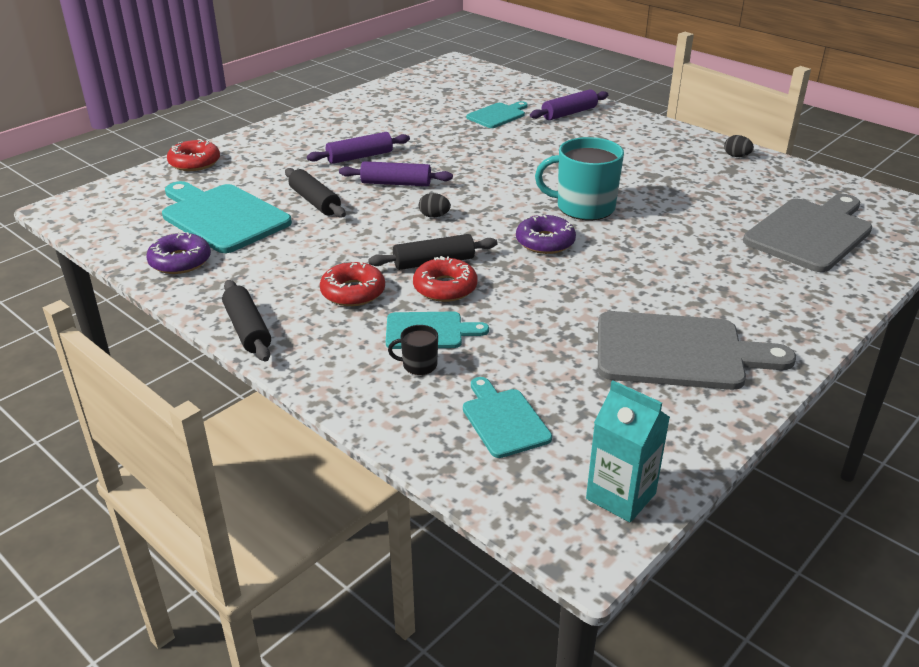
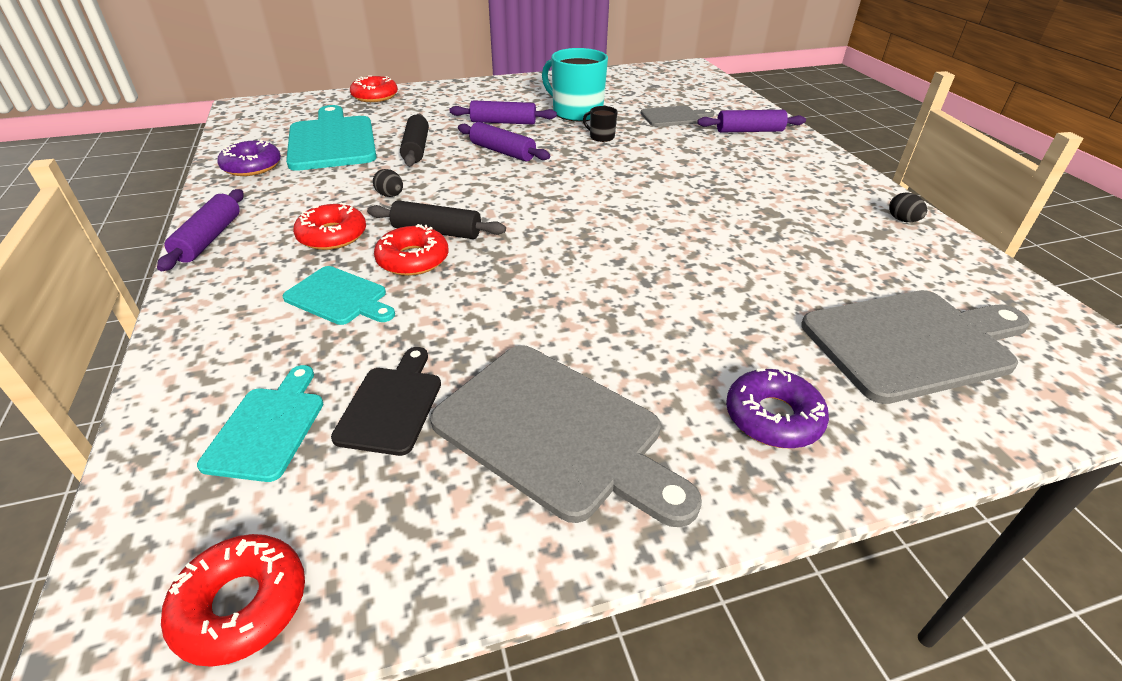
camera: 30 degrees right, 5 degrees up
black rolling pin [222,280,271,362] -> purple rolling pin [157,189,244,271]
black mug [388,325,438,375] -> black mug moved to [583,106,617,142]
black egg [419,193,451,218] -> black egg moved to [373,169,403,197]
turquoise cutting board [466,101,528,128] -> grey cutting board [641,106,715,127]
purple donut [516,214,576,254] -> purple donut moved to [726,368,829,449]
turquoise mug [535,137,624,220] -> turquoise mug moved to [542,48,608,121]
turquoise carton [586,380,670,523] -> red donut [161,534,305,667]
none -> black cutting board [331,347,441,456]

